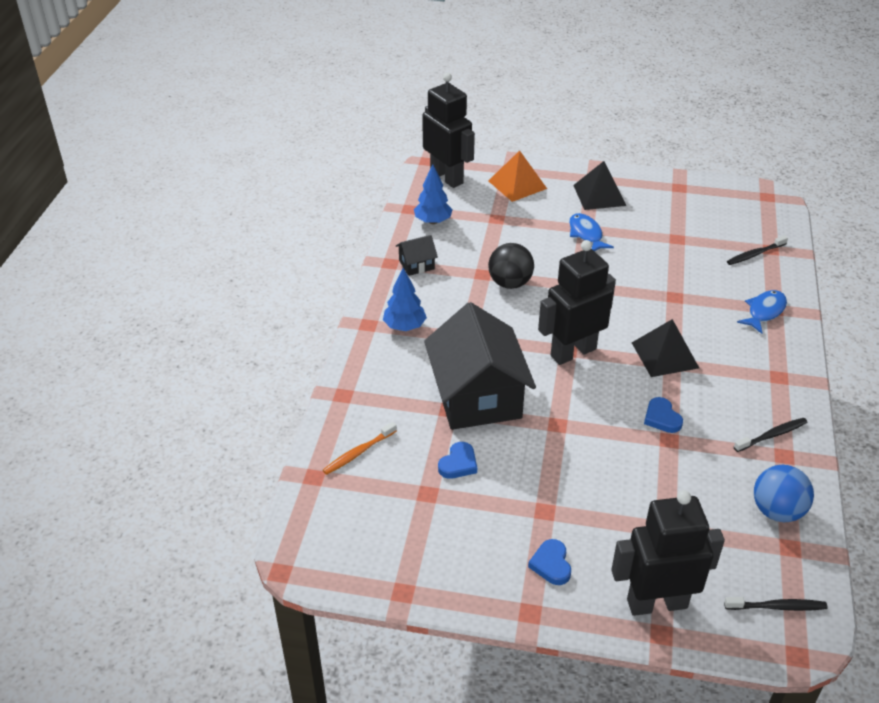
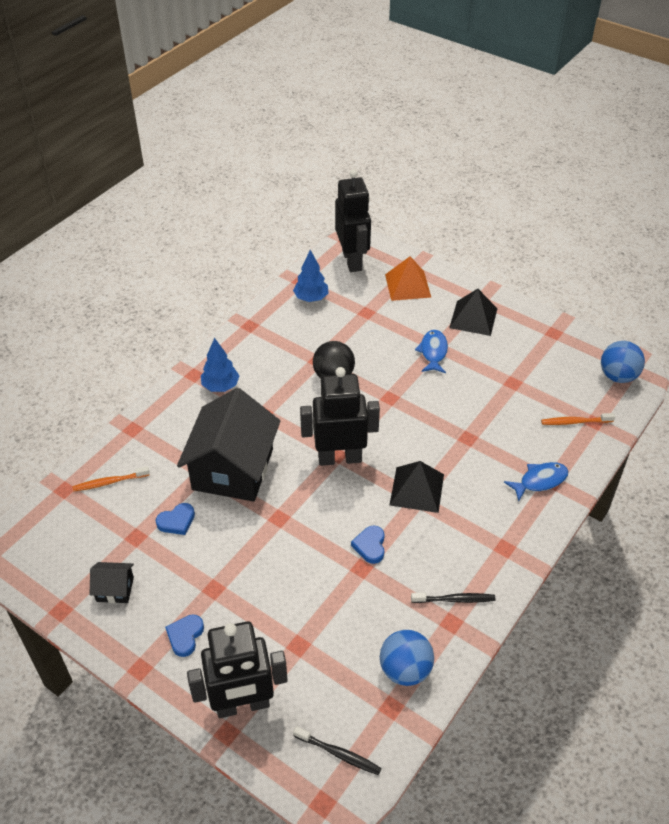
camera: 25 degrees right, 5 degrees up
black house [396,235,438,276] -> black house moved to [89,562,134,603]
black robot [611,490,725,616] -> black robot turned 150 degrees clockwise [187,621,288,718]
black toothbrush [727,235,788,265] -> orange toothbrush [541,413,615,425]
none -> blue ball [601,341,645,383]

